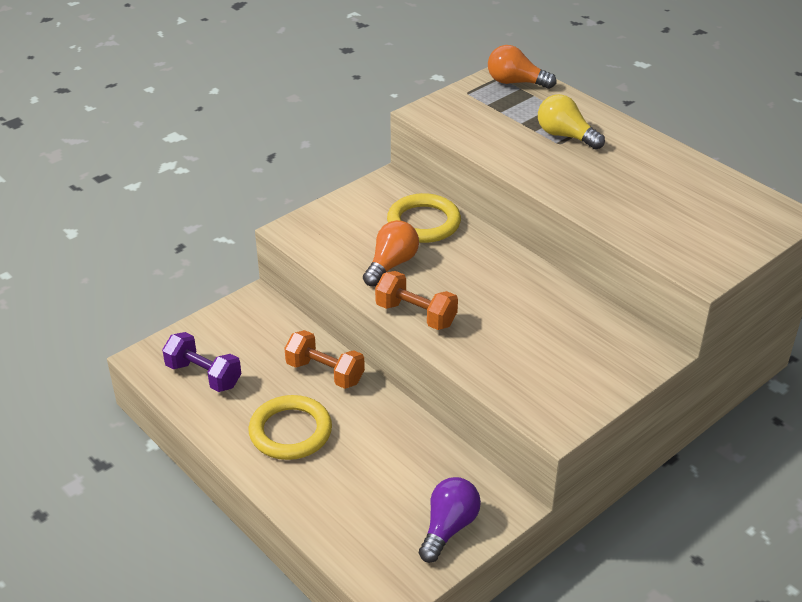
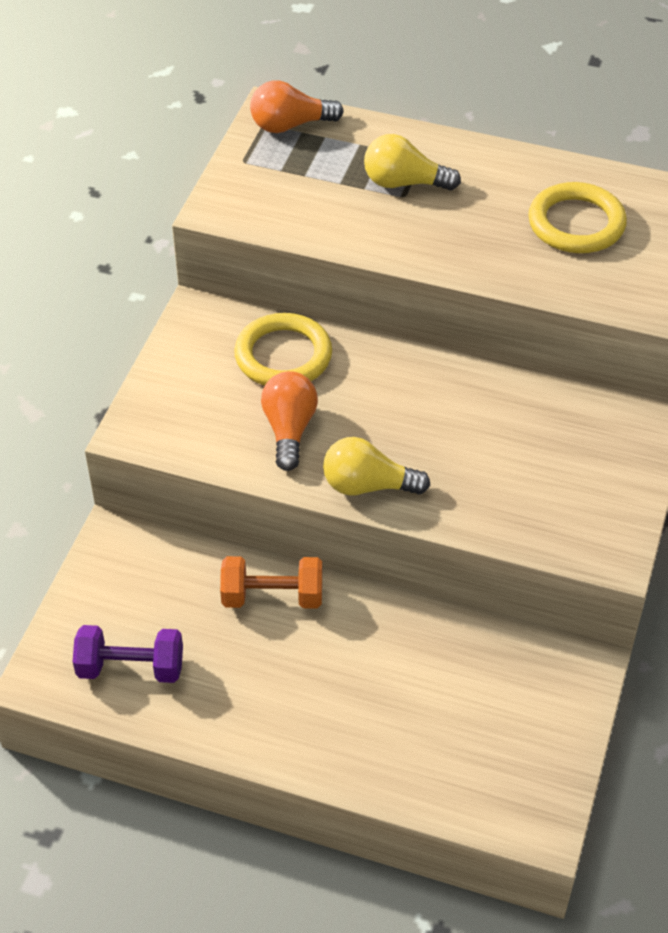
camera: 30 degrees left, 10 degrees up
yellow ring [249,395,332,460] -> yellow ring moved to [528,182,627,253]
orange dumbbell [375,271,458,330] -> yellow light bulb [323,437,430,495]
purple light bulb [419,477,481,563] -> none

